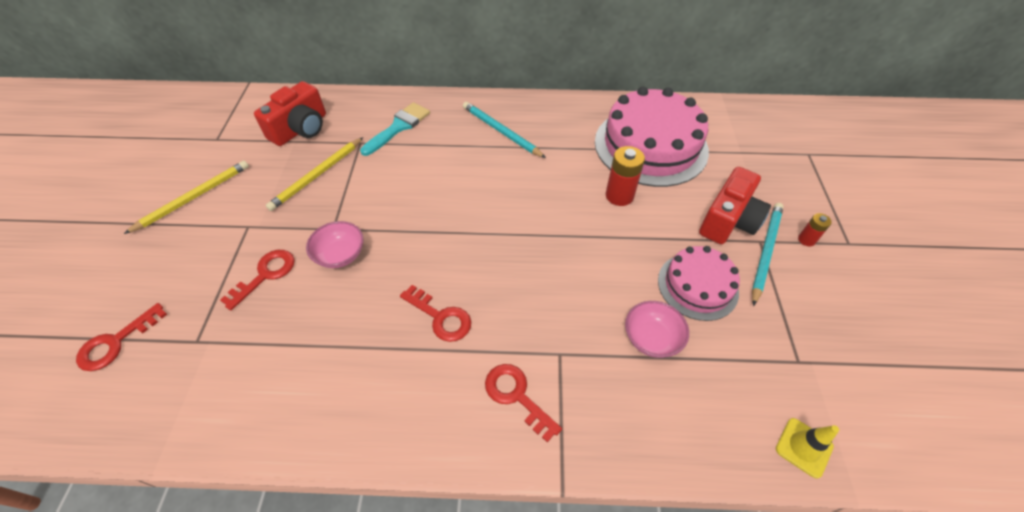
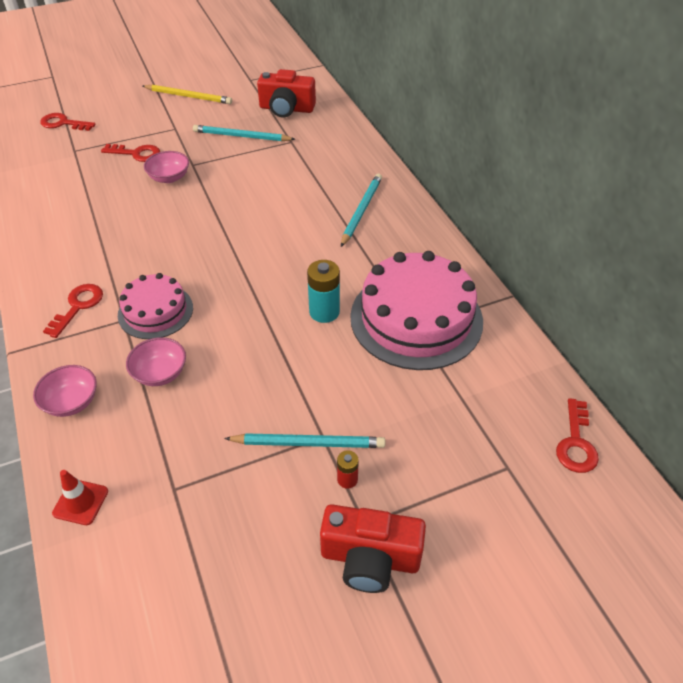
camera: 65 degrees right, 5 degrees down
yellow pencil [266,137,363,211] -> turquoise pencil [193,125,295,141]
turquoise brush [360,102,430,156] -> none
red key [400,285,471,342] -> red key moved to [556,398,599,473]
red battery [606,146,645,206] -> turquoise battery [307,260,340,323]
pink cake [658,246,740,321] -> pink cake moved to [118,273,193,339]
red camera [699,167,771,244] -> red camera moved to [320,504,426,593]
yellow traffic cone [776,418,839,479] -> red traffic cone [52,470,108,525]
none -> pink bowl [33,365,97,417]

